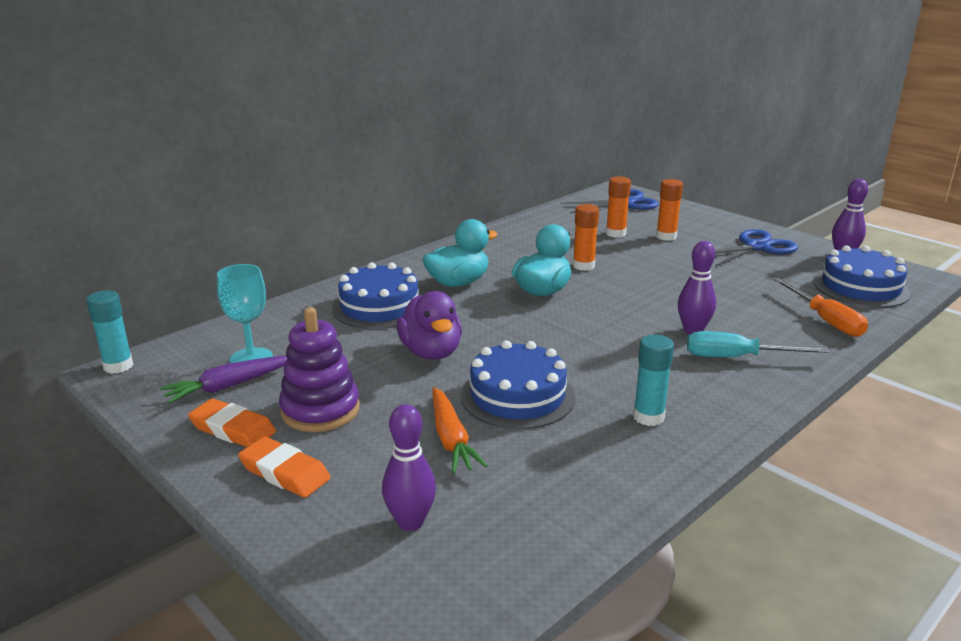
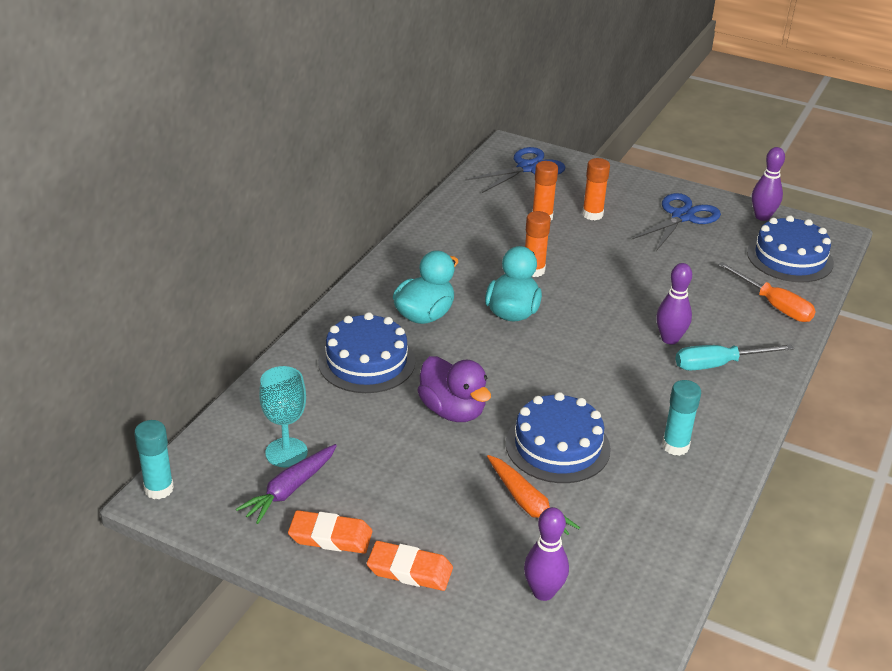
camera: 20 degrees left, 10 degrees up
purple stacking toy [279,307,360,432] -> none

